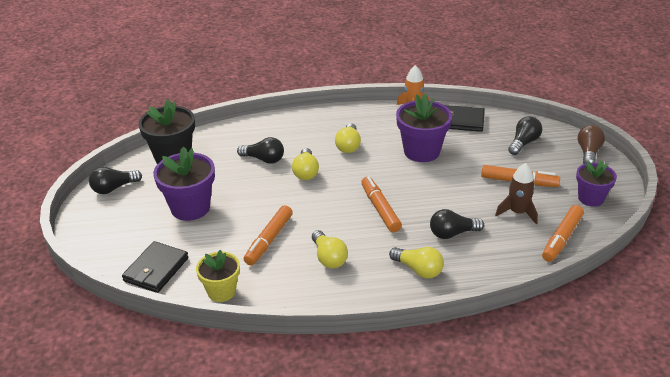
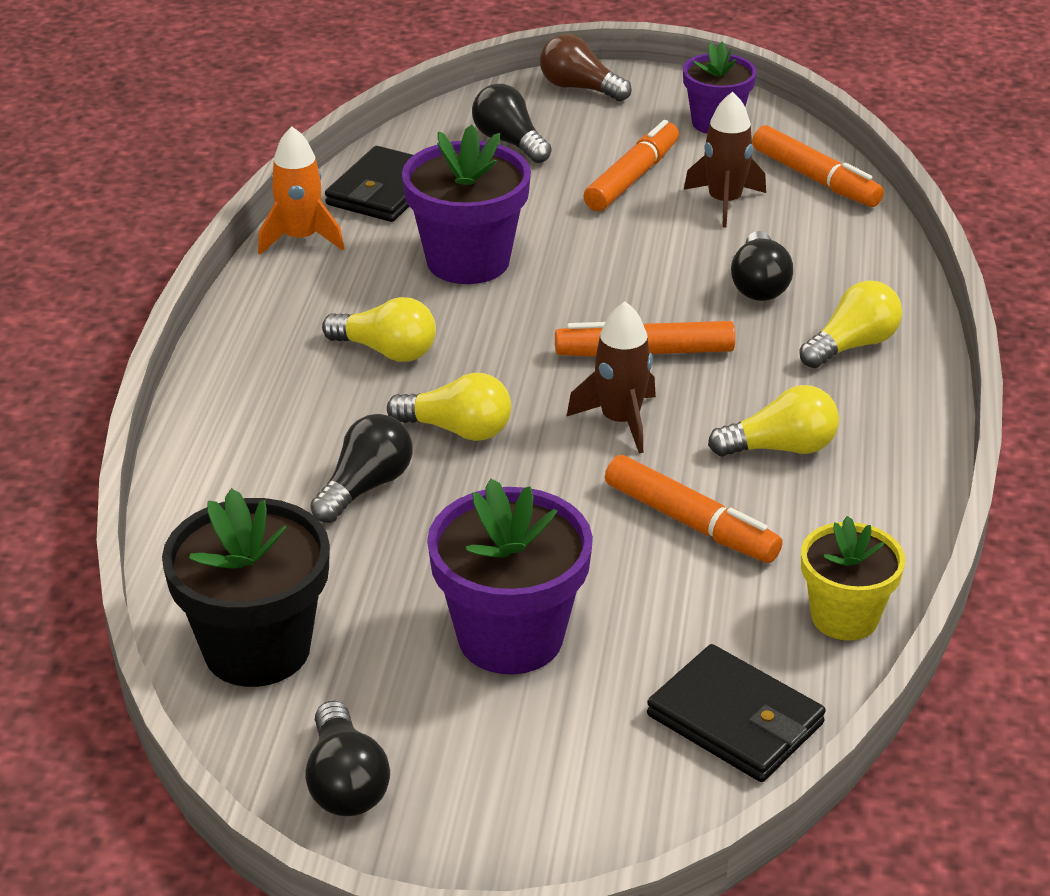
camera: 75 degrees left, 0 degrees up
none -> brown rocket [566,302,656,454]

